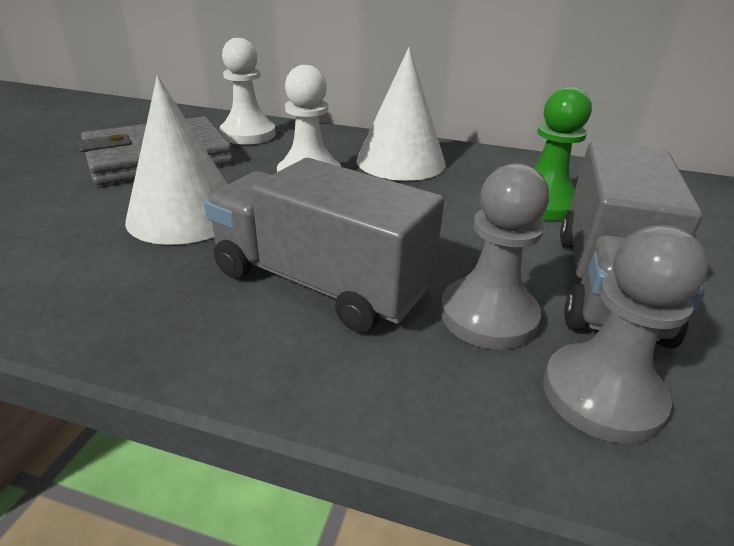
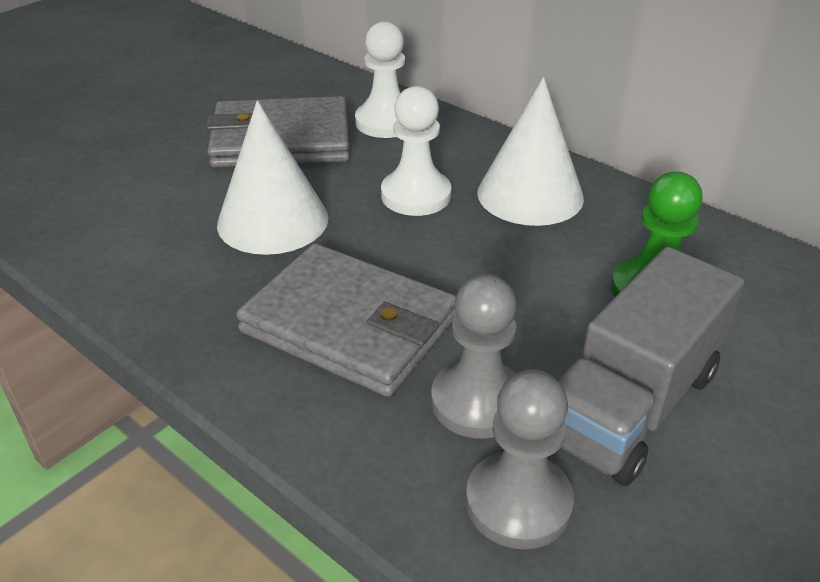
camera: 25 degrees right, 5 degrees up
grey truck [204,158,444,333] -> grey wallet [236,243,456,397]

